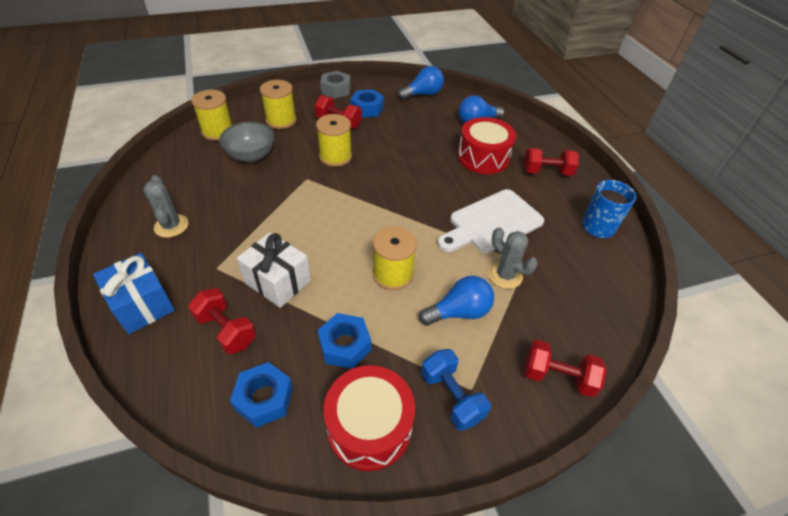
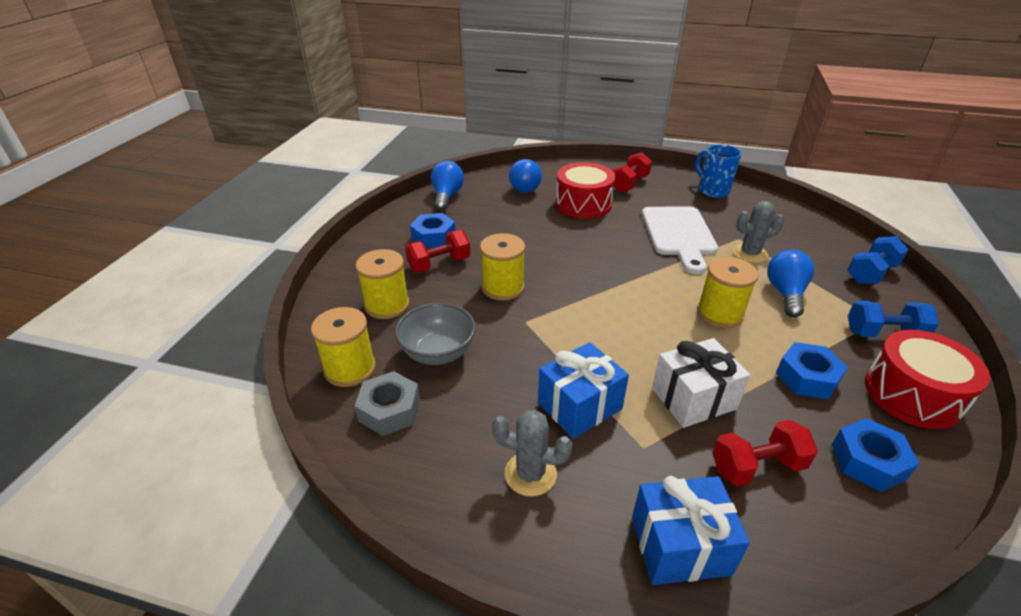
camera: 55 degrees left, 10 degrees down
grey nut [320,71,351,99] -> grey nut moved to [355,371,420,436]
red dumbbell [524,340,607,397] -> blue dumbbell [847,236,909,284]
none -> blue gift [538,342,629,439]

